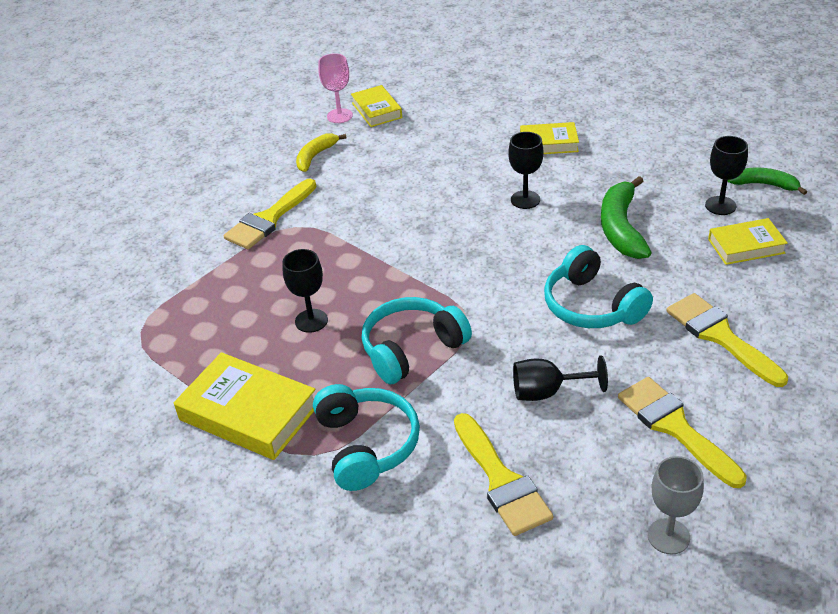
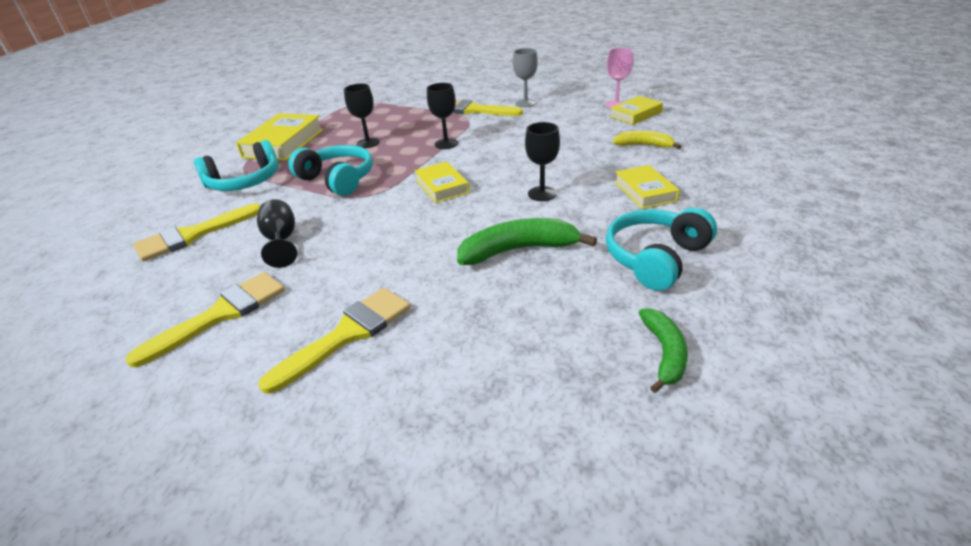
camera: 75 degrees right, 5 degrees down
yellow banana [296,133,347,172] -> yellow banana moved to [613,131,681,149]
turquoise headphones [544,245,653,328] -> turquoise headphones moved to [606,208,717,291]
grey goblet [648,456,704,554] -> grey goblet moved to [513,48,538,107]
black goblet [705,136,748,215] -> black goblet moved to [427,83,458,149]
yellow book [708,218,788,265] -> yellow book moved to [414,162,470,203]

